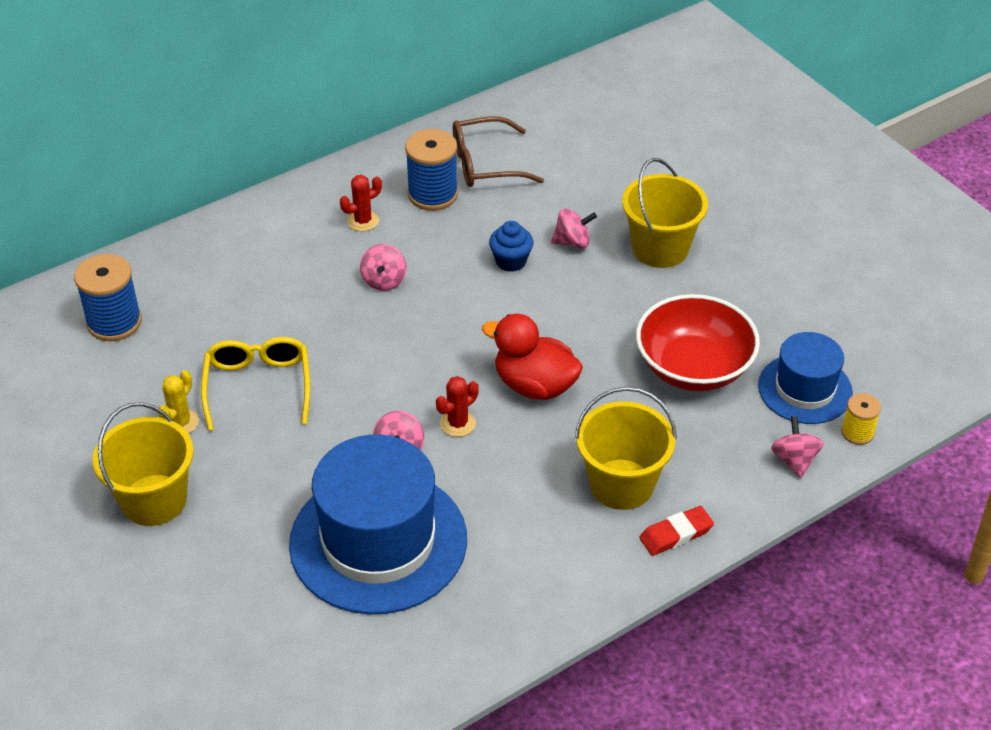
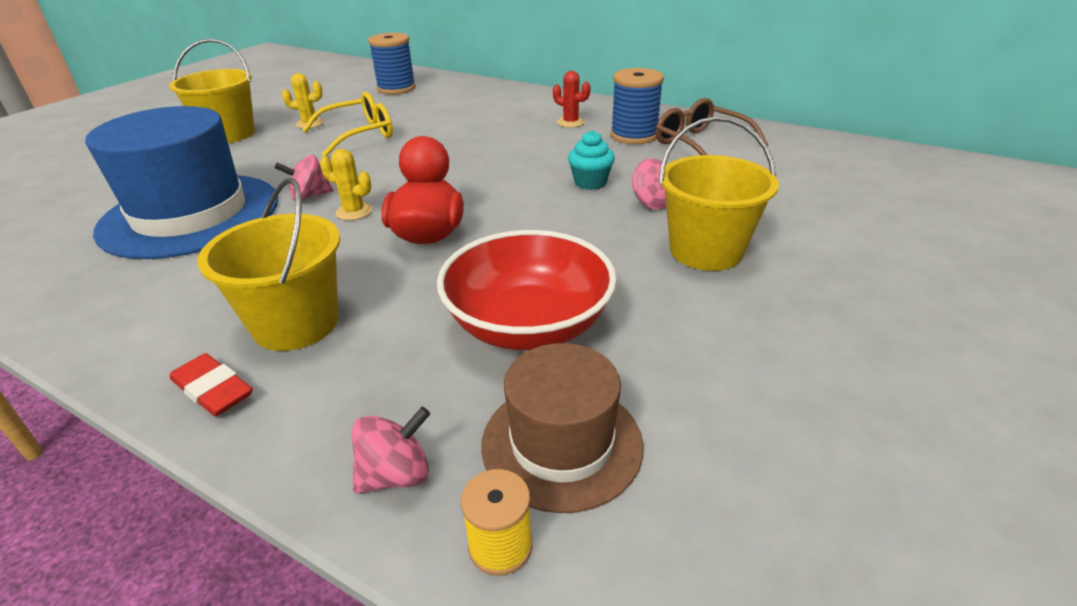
camera: 65 degrees right, 10 degrees down
pink spinning top [360,244,407,291] -> none
red cactus [436,376,479,437] -> yellow cactus [320,149,372,220]
blue cupcake [489,221,533,272] -> turquoise cupcake [568,130,615,190]
blue hat [758,332,853,424] -> brown hat [481,343,644,513]

